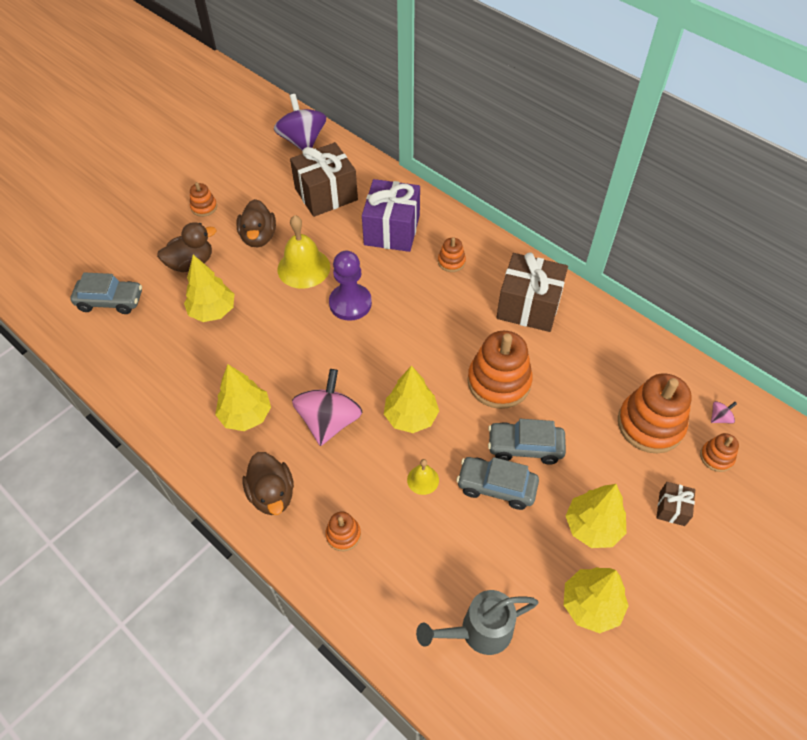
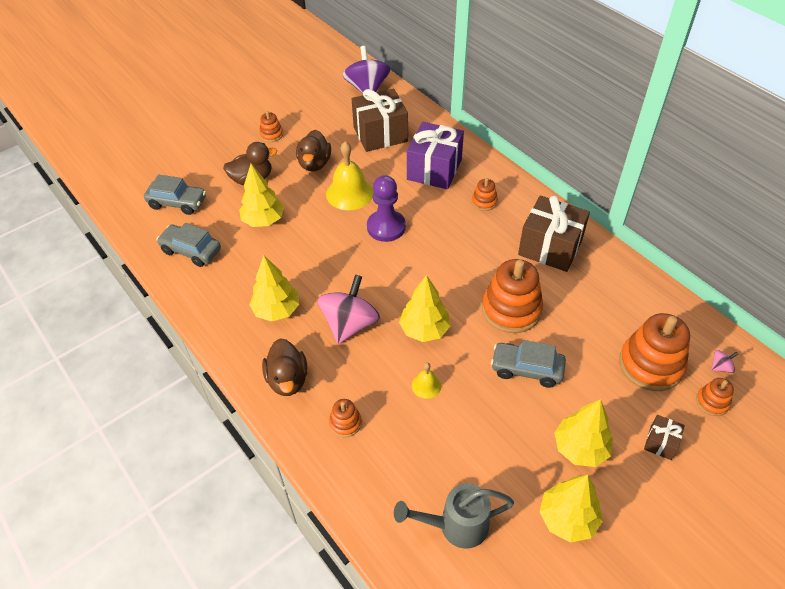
camera: 10 degrees right, 5 degrees down
grey car [456,457,539,510] -> grey car moved to [156,223,221,267]

